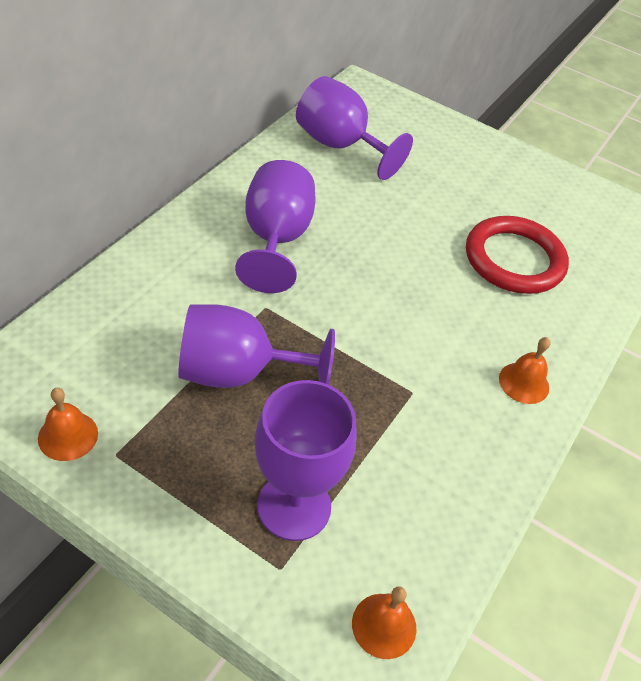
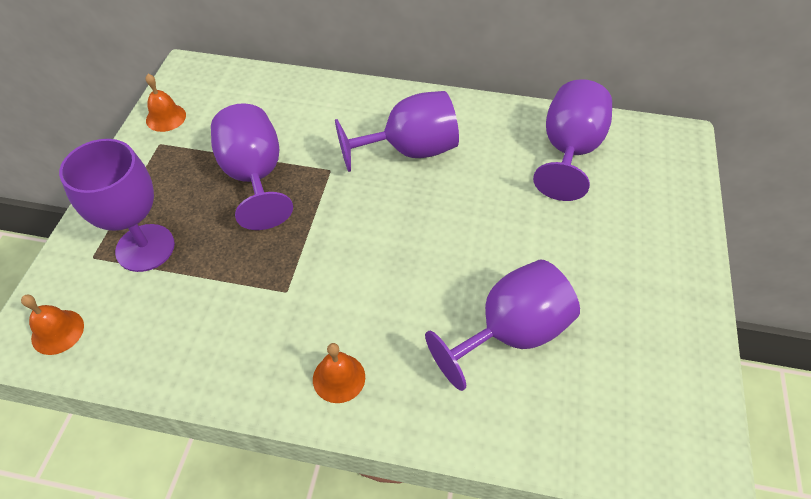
camera: 75 degrees right, 5 degrees up
red ring [466,216,569,294] -> purple goblet [425,260,580,391]

